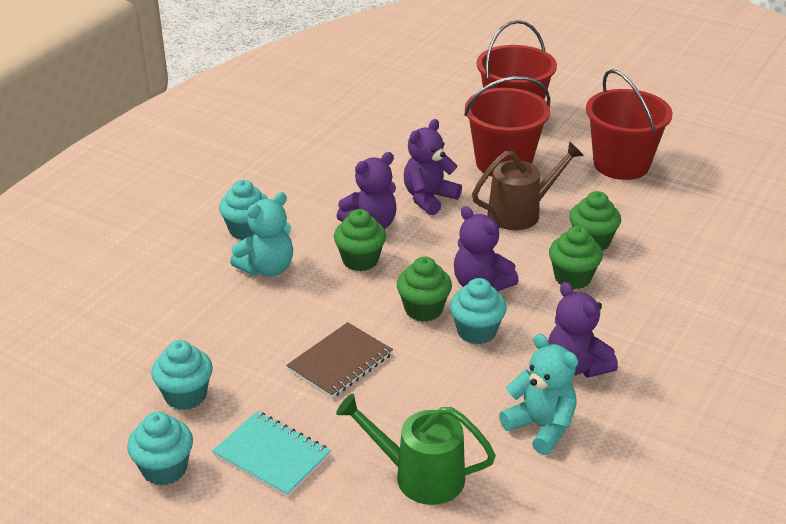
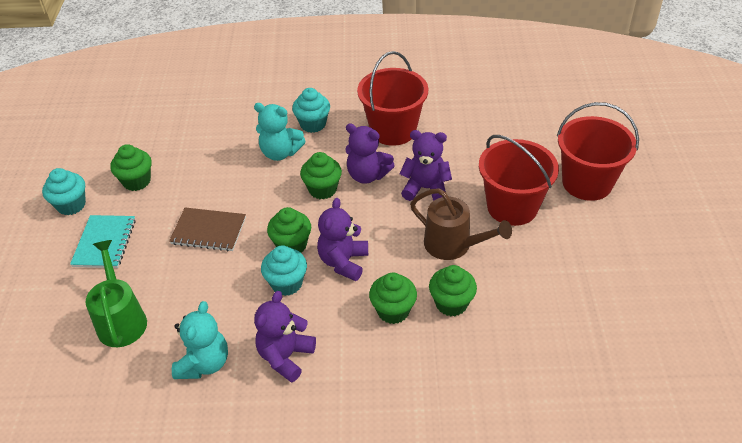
camera: 60 degrees right, 10 degrees up
turquoise cupcake [151,340,213,410] -> green cupcake [110,144,152,191]
red bucket [586,69,673,180] -> red bucket moved to [357,51,428,146]

